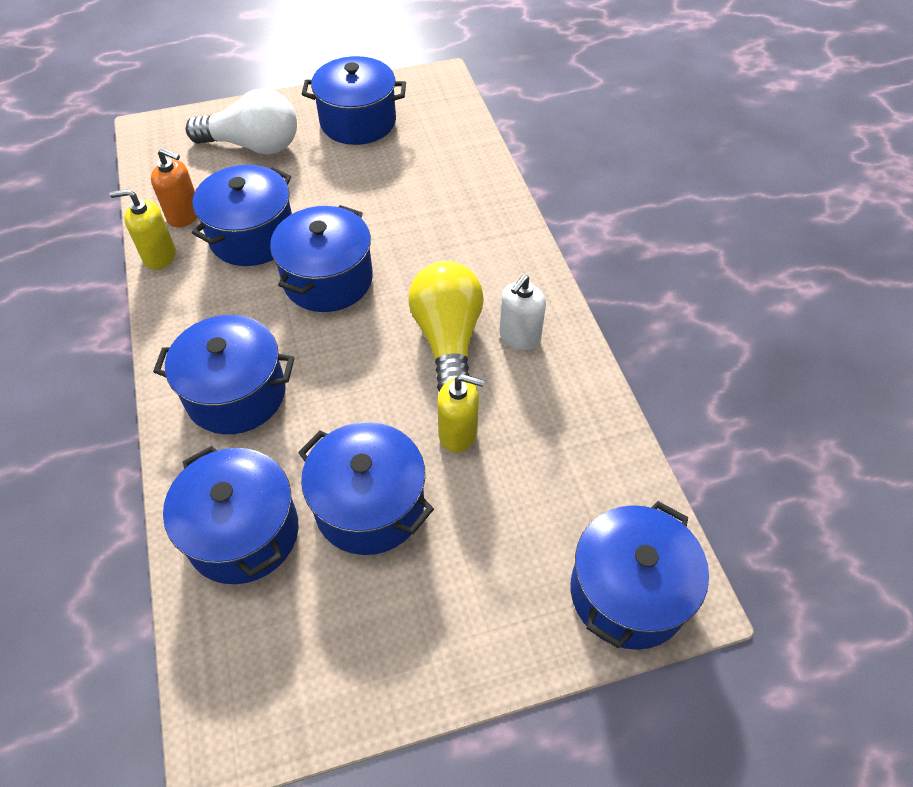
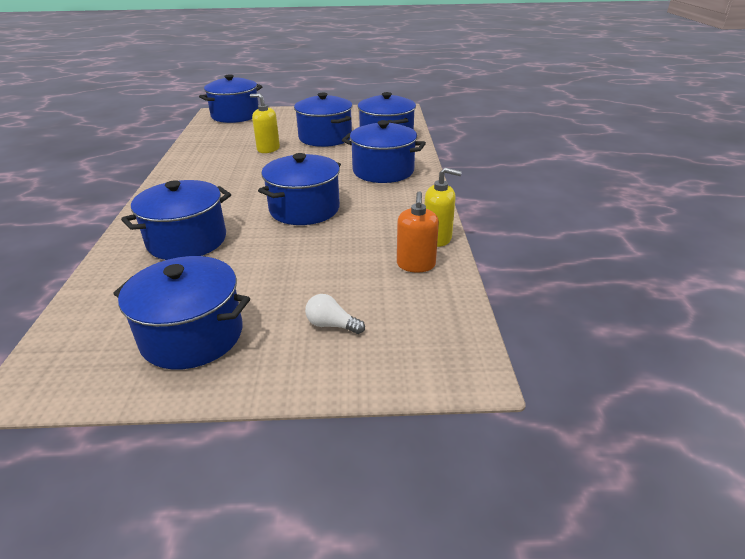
camera: 165 degrees left, 20 degrees down
orange soap dispenser [151,148,197,228] -> orange soap dispenser turned 120 degrees counterclockwise [397,191,439,272]
white light bulb [186,88,297,155] -> white light bulb [305,294,365,334], size x0.43
blue pot [192,165,292,266] -> blue pot moved to [121,180,231,260]
yellow light bulb [409,261,484,392] -> none
white soap dispenser [499,275,546,351] -> none

